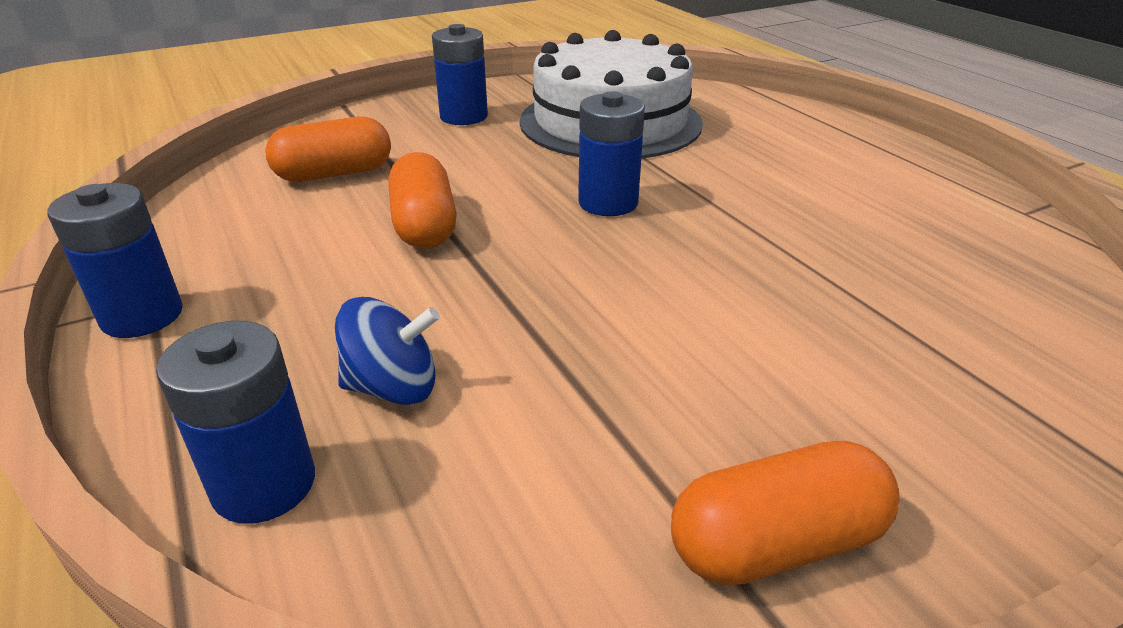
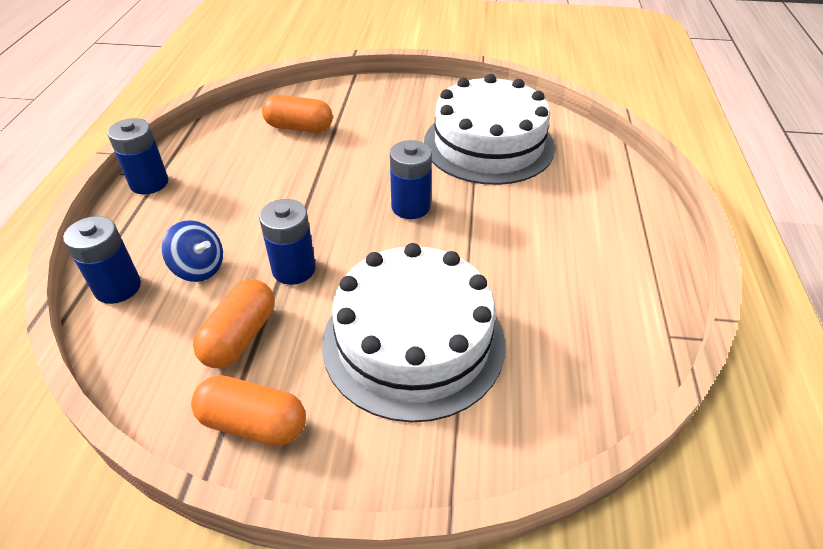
camera: 35 degrees right, 10 degrees up
orange capsule [388,152,457,249] -> orange capsule moved to [193,279,275,368]
blue battery [432,24,488,125] -> blue battery moved to [259,199,316,285]
none -> white cake [322,243,505,423]

